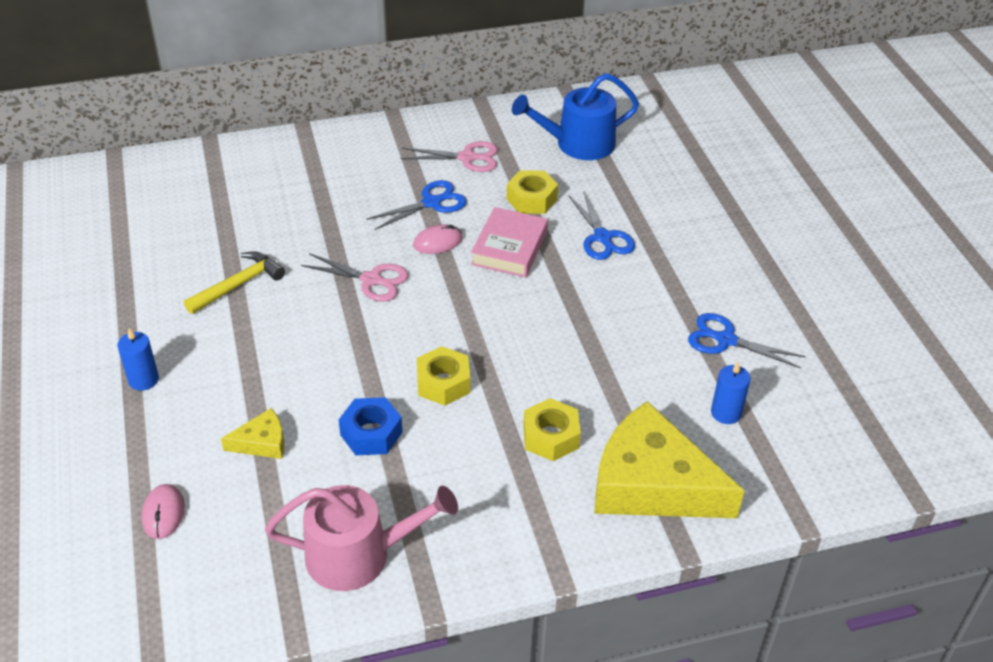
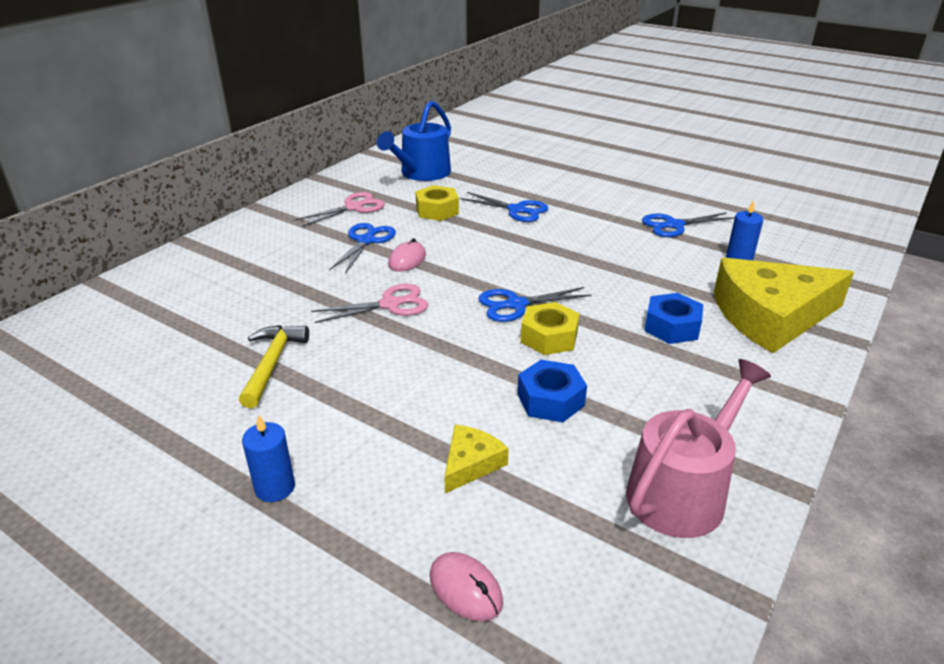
camera: 40 degrees left, 10 degrees down
pink book [471,207,548,278] -> none
yellow nut [523,398,581,461] -> blue nut [644,293,703,344]
none -> blue scissors [479,287,592,322]

